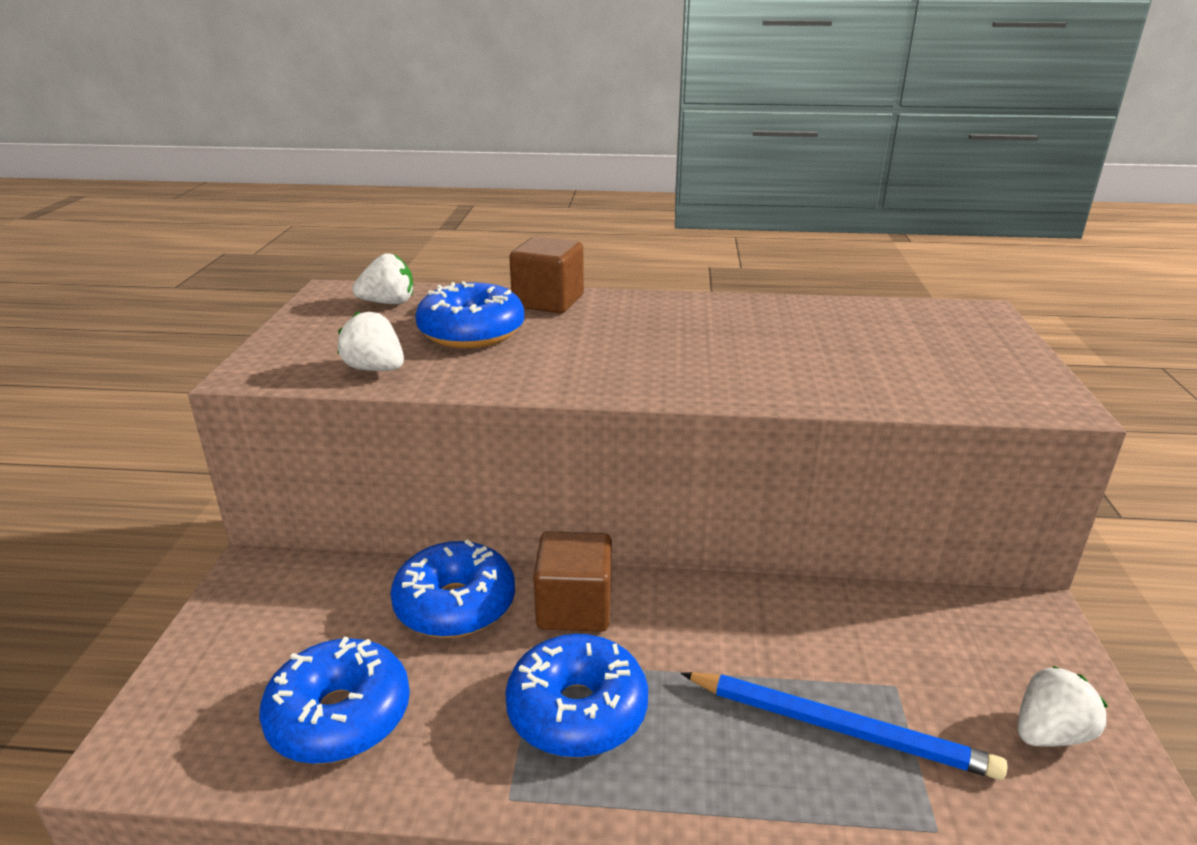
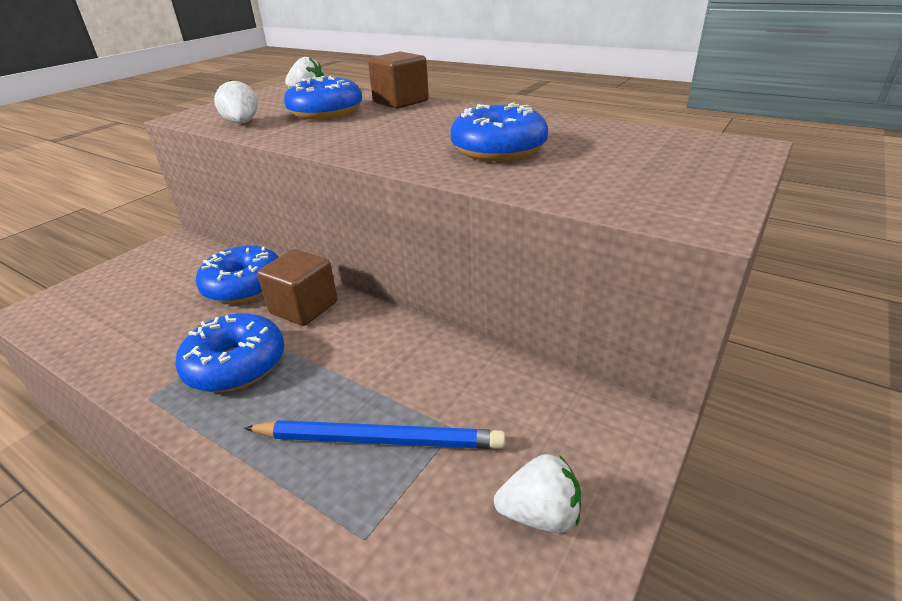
camera: 30 degrees right, 5 degrees up
blue donut [259,637,410,764] -> blue donut moved to [450,102,548,161]
blue pencil [681,672,1008,780] -> blue pencil turned 45 degrees counterclockwise [244,420,505,449]

